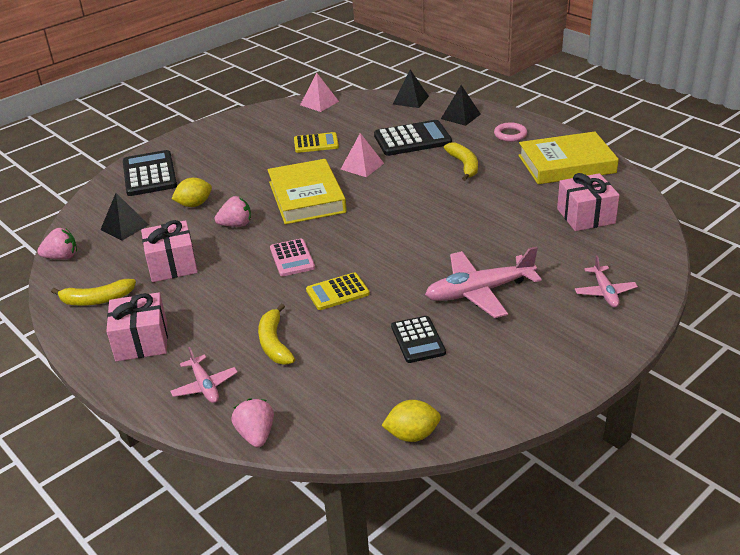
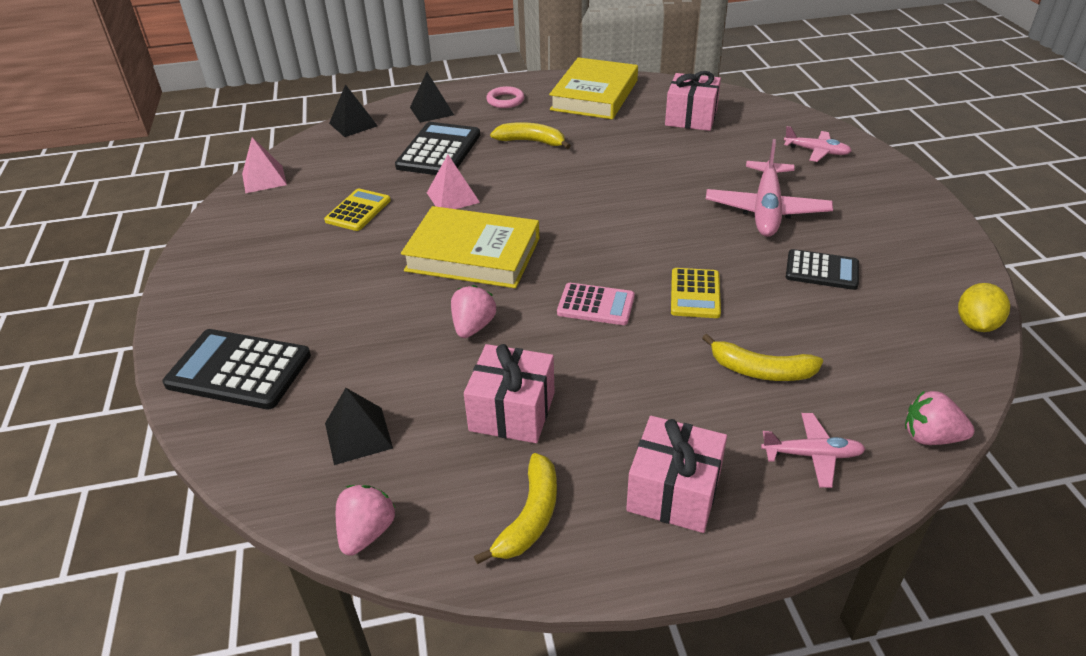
camera: 60 degrees left, 5 degrees up
yellow lemon [171,178,212,207] -> none

